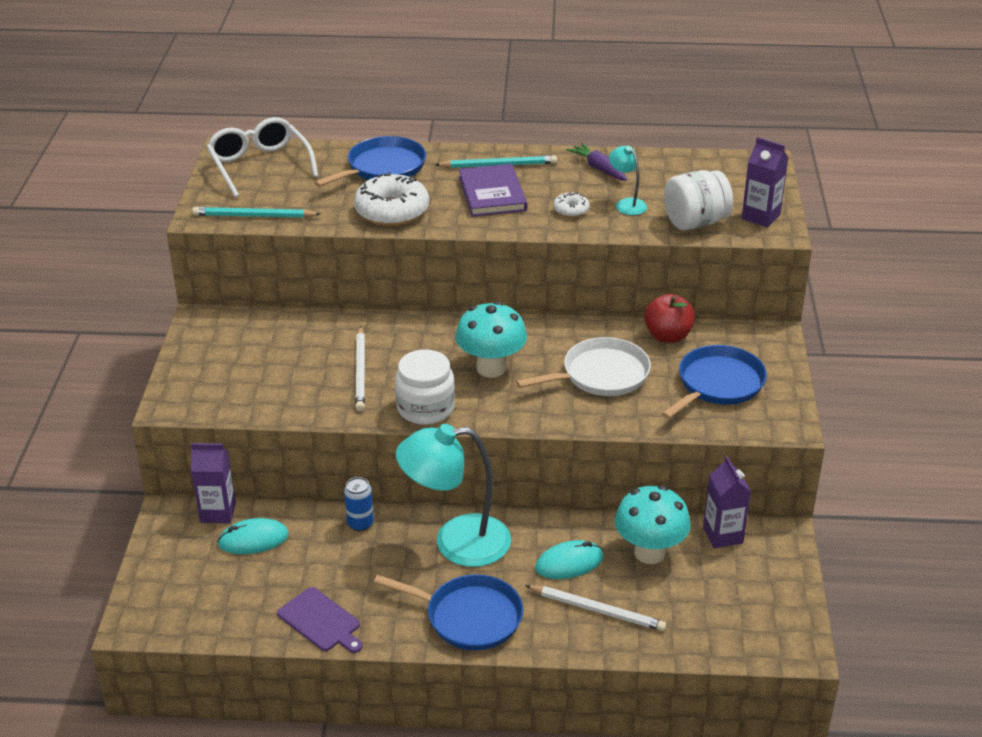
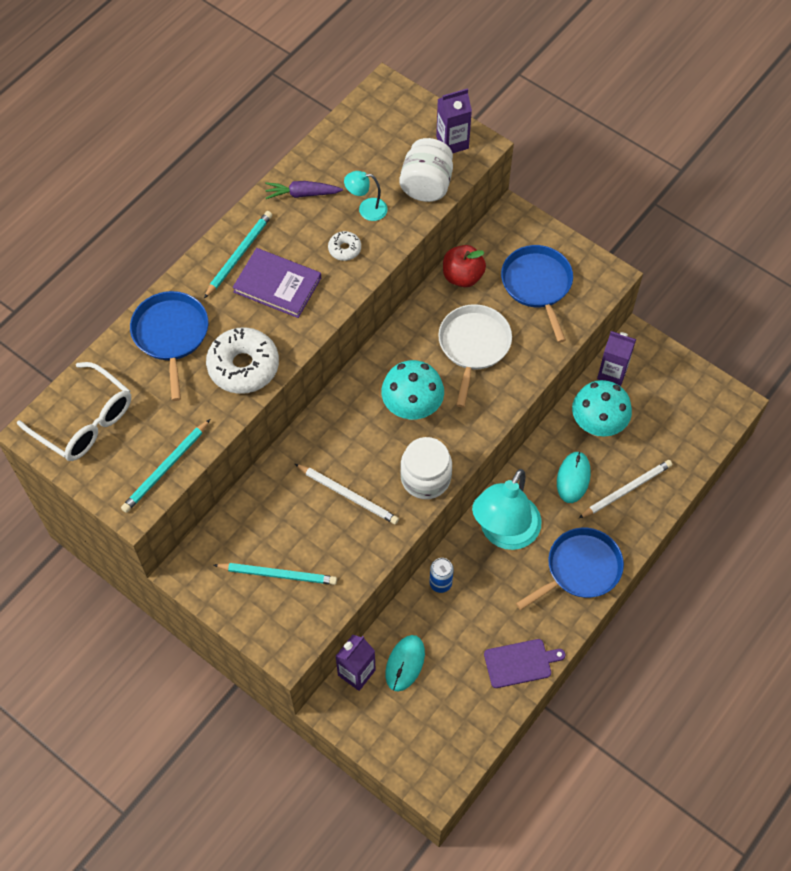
camera: 55 degrees left, 25 degrees up
white glasses [206,117,318,197] -> white glasses turned 150 degrees counterclockwise [17,362,131,461]
none -> turquoise pencil [214,563,337,585]

